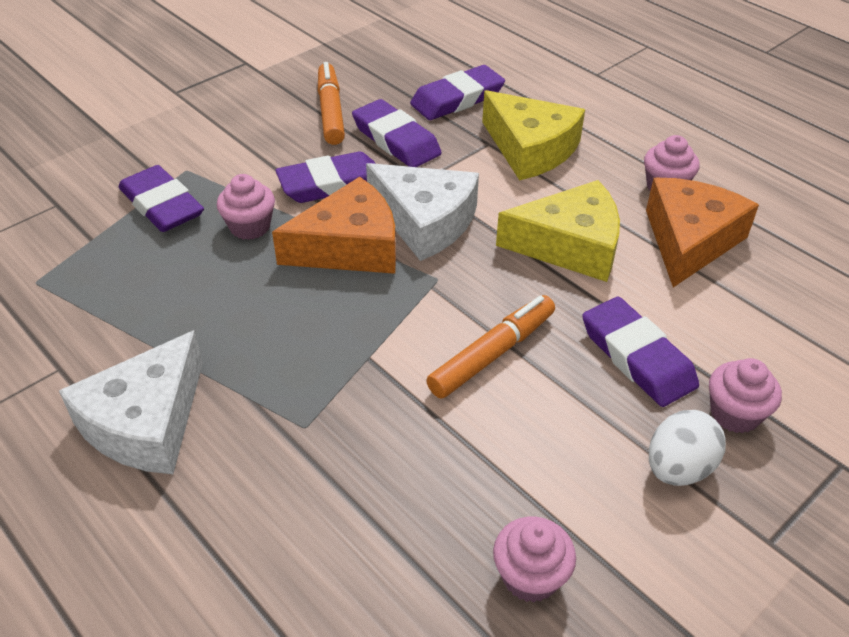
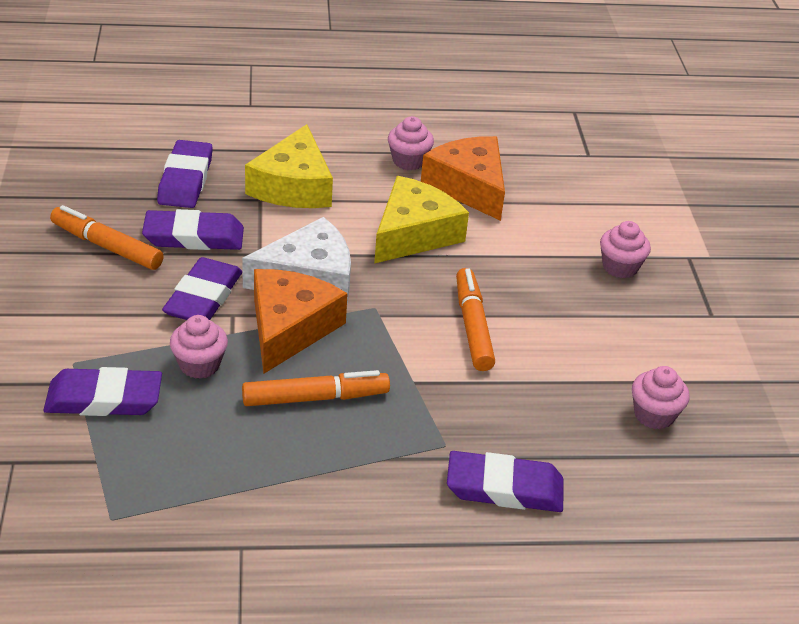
camera: 55 degrees left, 5 degrees down
white cheese [59,330,203,474] -> none
yellow cheese [482,90,585,180] -> yellow cheese turned 105 degrees clockwise [245,124,333,208]
purple eraser [582,297,699,407] -> purple eraser moved to [447,451,564,512]
white egg [649,410,726,486] -> none
none -> orange marker [242,370,390,406]

